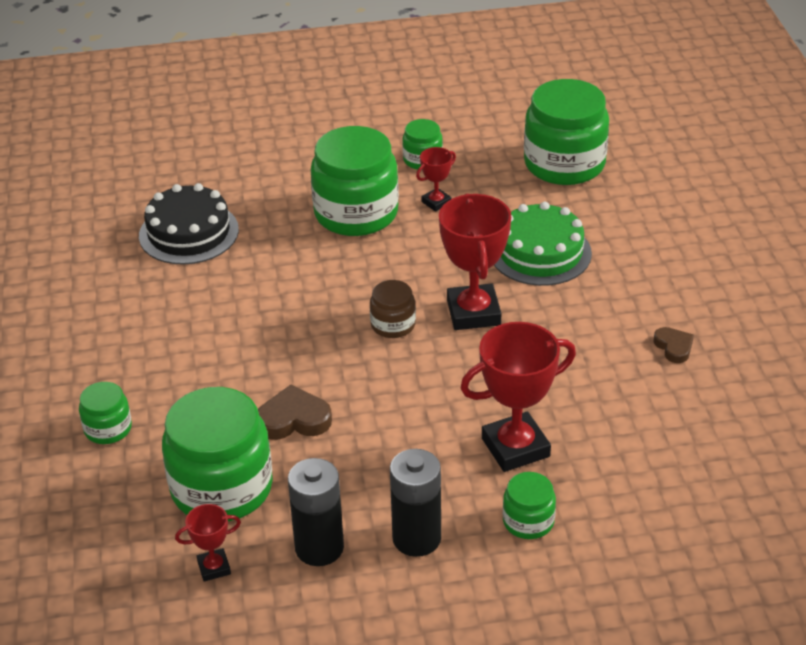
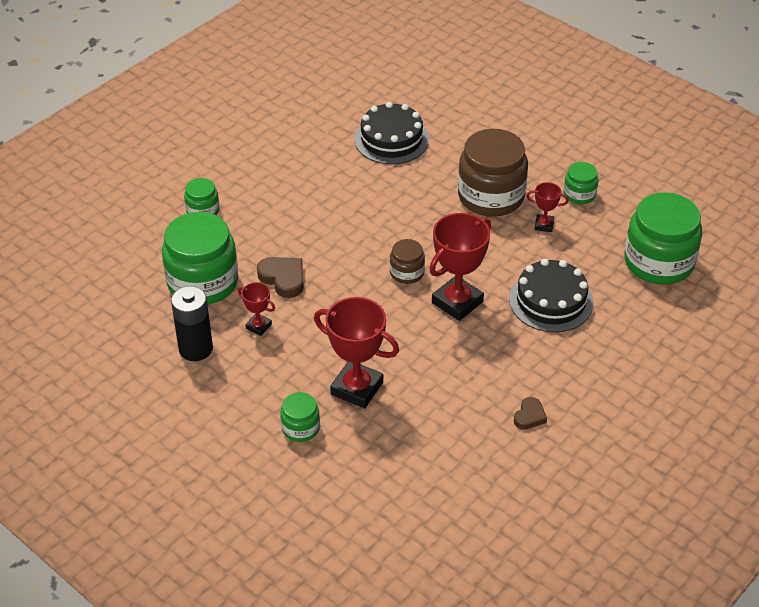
camera: 50 degrees right, 5 degrees up
red trophy [175,504,241,581] -> red trophy moved to [238,282,275,336]
green jar [311,126,399,236] -> brown jar [458,129,528,217]
black battery [390,449,441,557] -> none
green cake [494,202,592,286] -> black cake [509,259,593,332]

